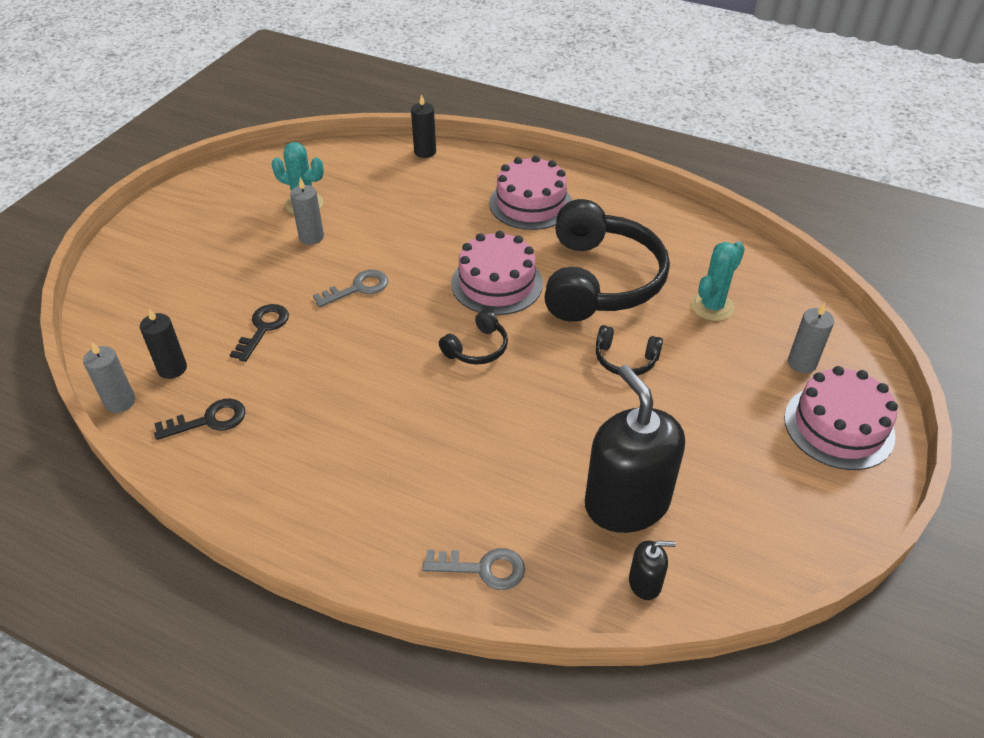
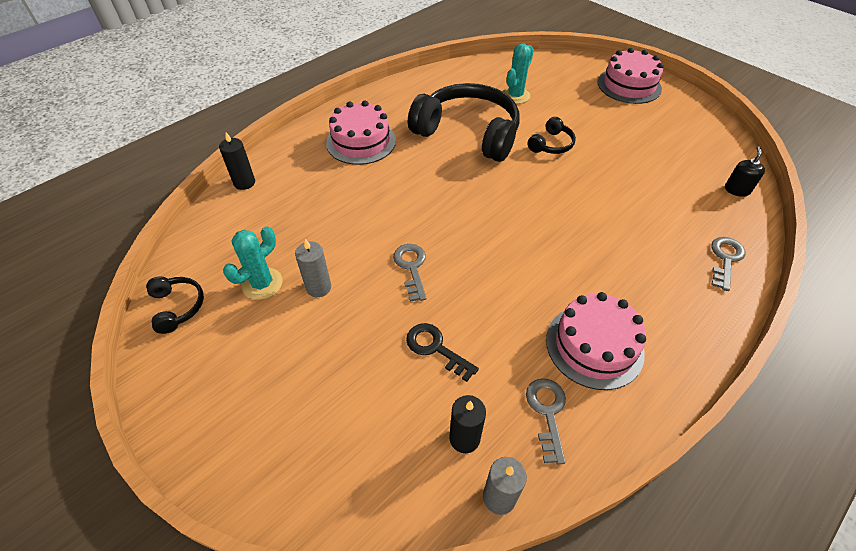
camera: 70 degrees left, 5 degrees up
black key [154,398,245,440] -> grey key [526,378,566,464]
black headphones [439,309,508,364] -> black headphones moved to [146,276,204,334]
pink cake [451,231,543,315] -> pink cake moved to [546,292,646,390]
black soap dispenser [585,365,685,533] -> none
turquoise cactus [691,242,745,321] -> turquoise cactus turned 60 degrees clockwise [502,43,534,104]
grey candle [788,303,834,373] -> none

